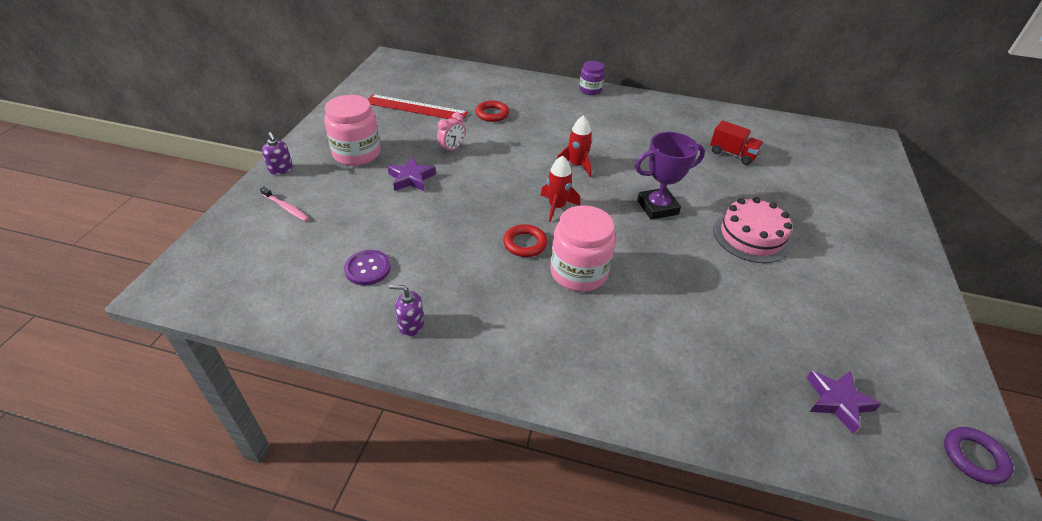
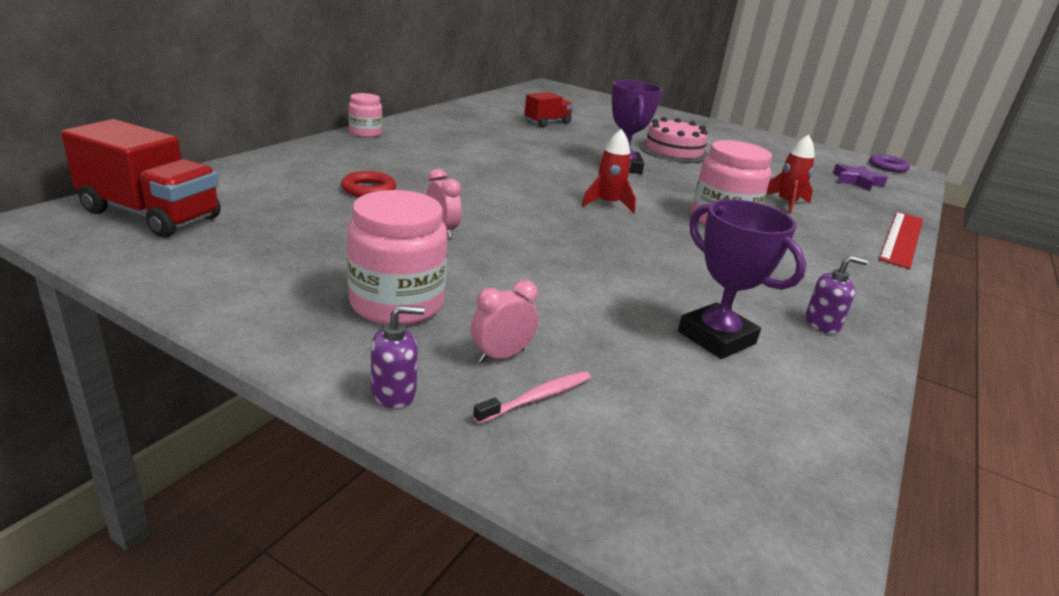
camera: 75 degrees left, 15 degrees down
purple button [344,250,391,285] -> purple trophy [678,199,806,359]
red ruler [368,94,468,121] -> red ruler moved to [879,212,923,269]
purple star [387,157,436,191] -> none
purple soap dispenser [389,285,424,337] -> purple soap dispenser turned 120 degrees counterclockwise [805,256,868,334]
red ring [503,224,547,257] -> none
red rocket [556,115,592,177] -> red rocket moved to [766,134,815,214]
purple jar [579,61,605,95] -> pink jar [348,93,382,137]
none -> red truck [61,119,221,238]
none -> pink clock [471,280,538,363]

